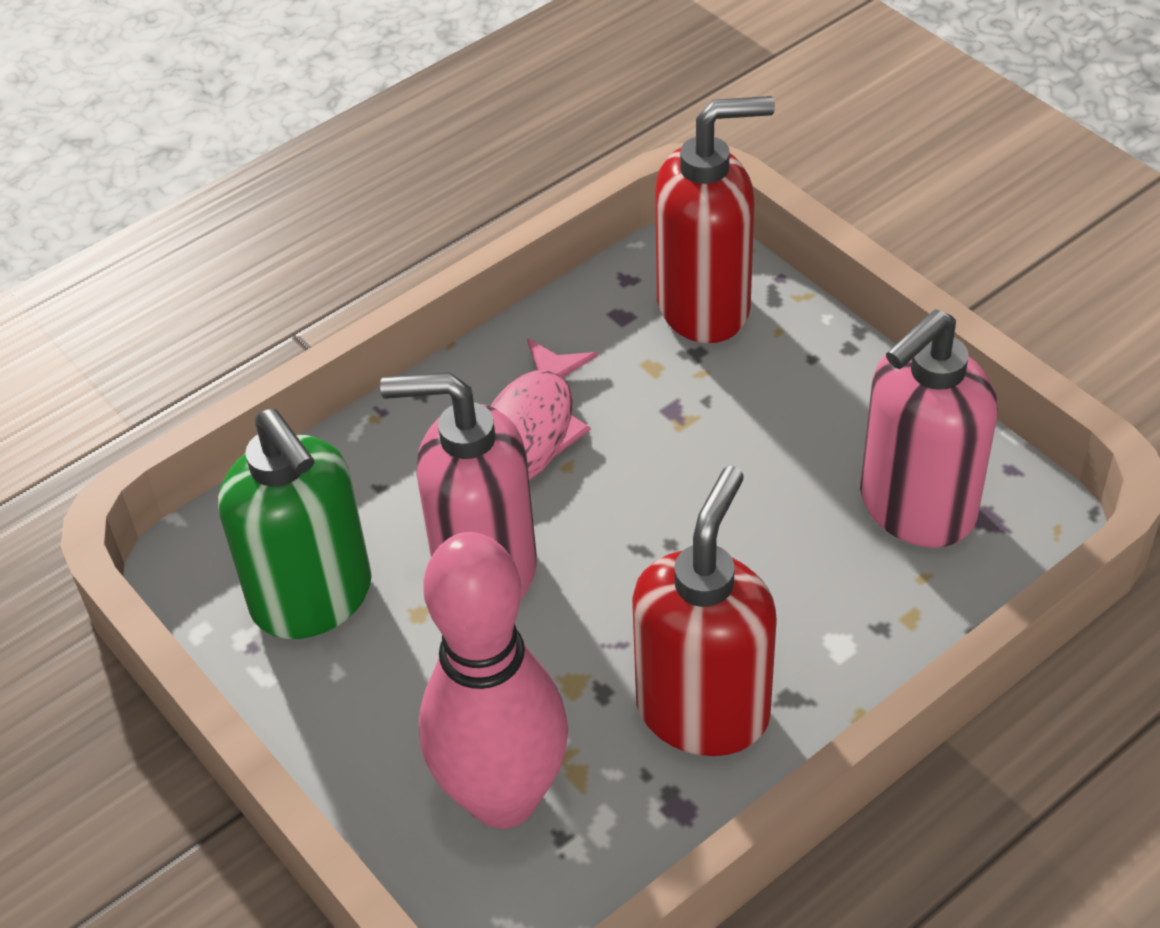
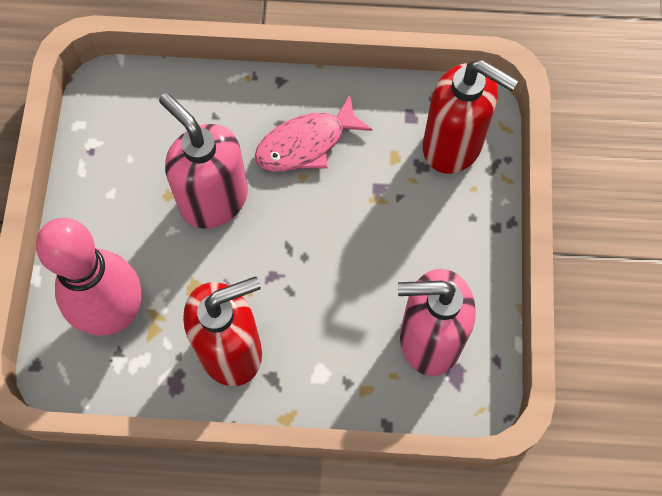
camera: 40 degrees right, 20 degrees up
green soap dispenser [218,408,372,639] -> none

